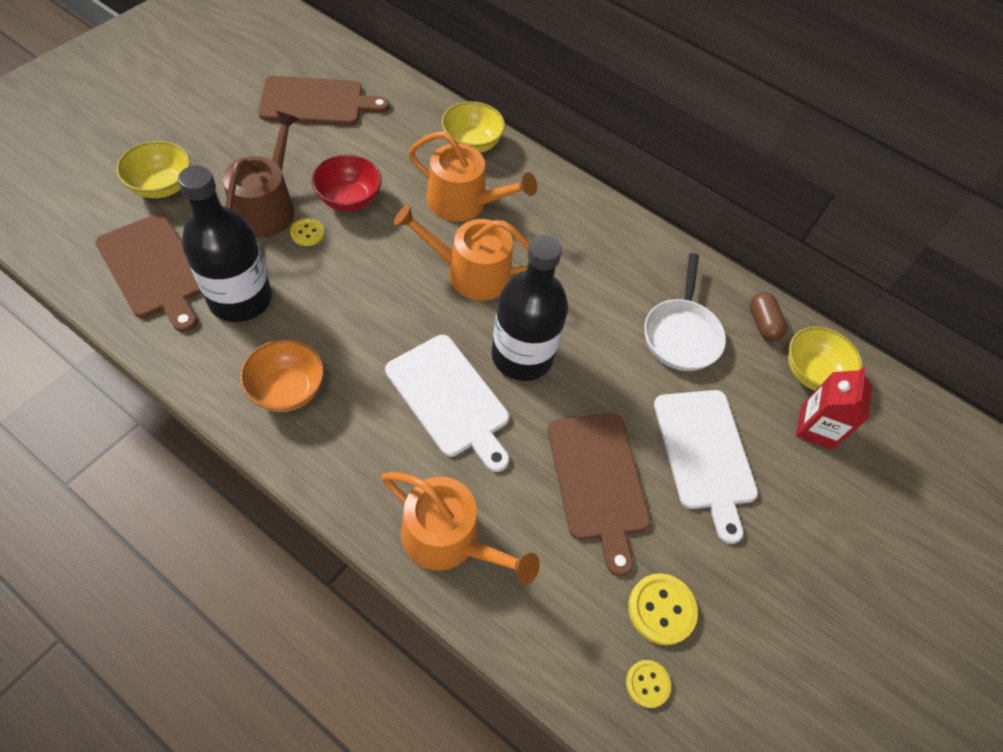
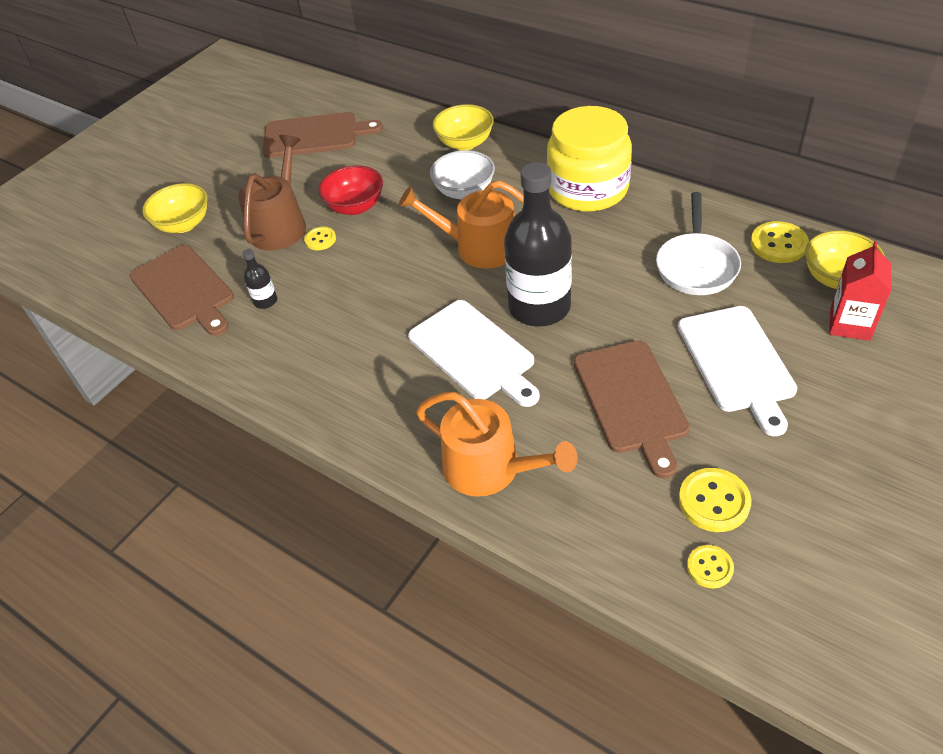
camera: 10 degrees right, 10 degrees down
black bottle [178,165,272,322] -> black bottle [242,249,277,309], size x0.41
orange bowl [240,339,324,412] -> none
orange watering can [408,131,537,221] -> white bowl [430,150,495,200]
brown capsule [750,292,787,341] -> yellow button [750,221,809,263]
none -> yellow jar [547,106,632,212]

